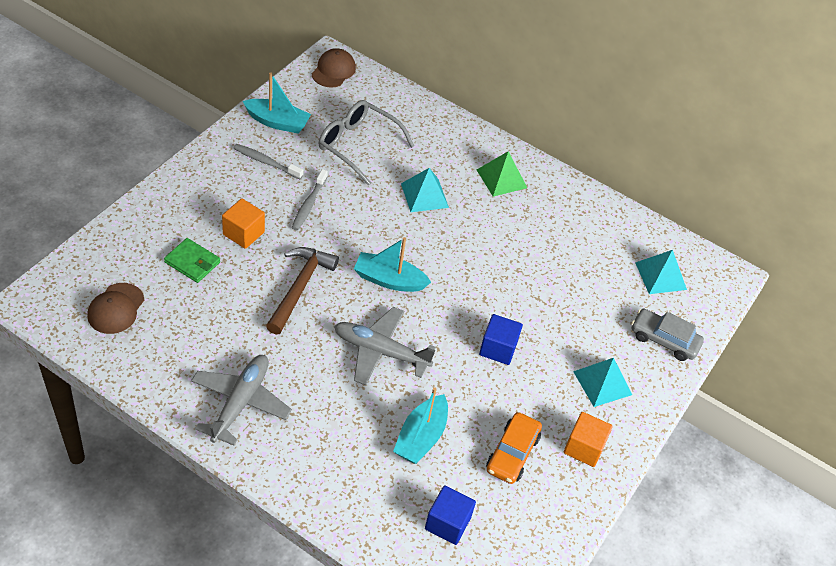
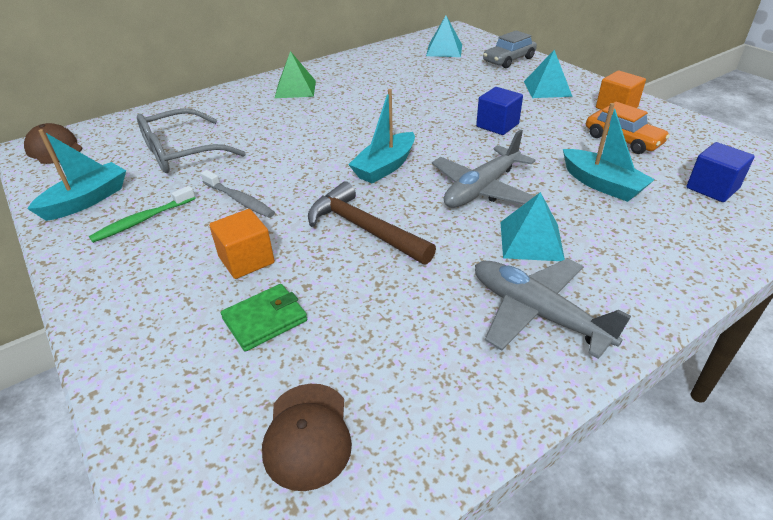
camera: 60 degrees left, 10 degrees down
brown cap [87,283,144,334] -> brown cap turned 45 degrees clockwise [262,384,352,491]
grey toothbrush [233,144,303,179] -> green toothbrush [89,186,195,243]
turquoise pyramid [401,168,449,212] -> turquoise pyramid moved to [501,192,565,261]

